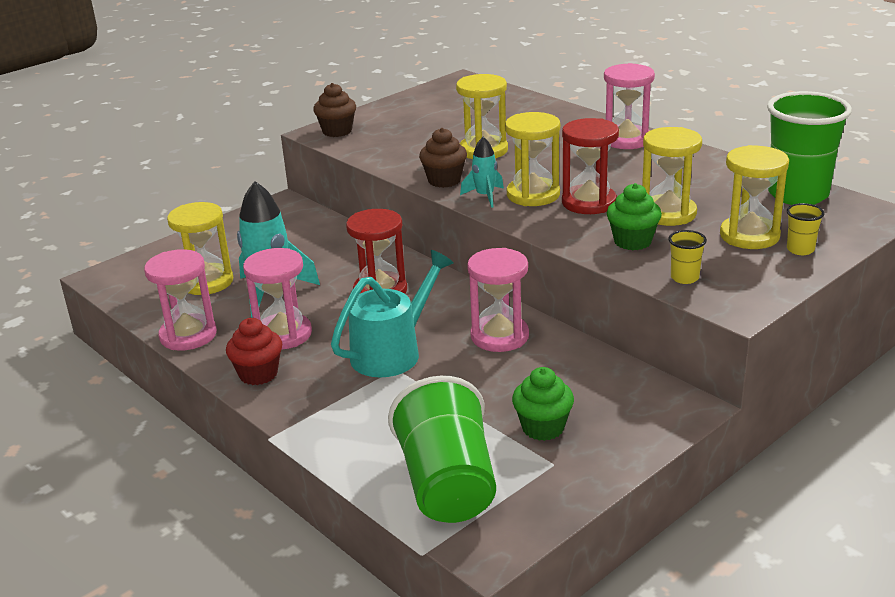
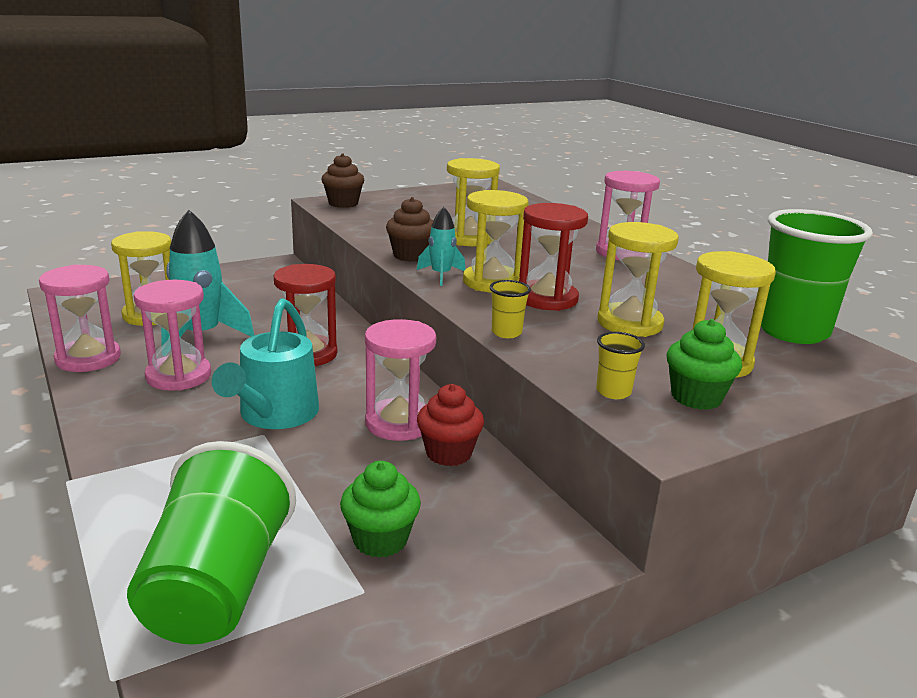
camera: 10 degrees right, 5 degrees down
red cupcake [226,318,282,385] -> red cupcake moved to [417,384,484,466]
turquoise watering can [331,250,453,377] -> turquoise watering can turned 135 degrees clockwise [212,299,319,429]
green cupcake [607,183,662,250] -> green cupcake moved to [667,319,742,410]
yellow cup [787,203,824,255] -> yellow cup moved to [490,280,531,338]

